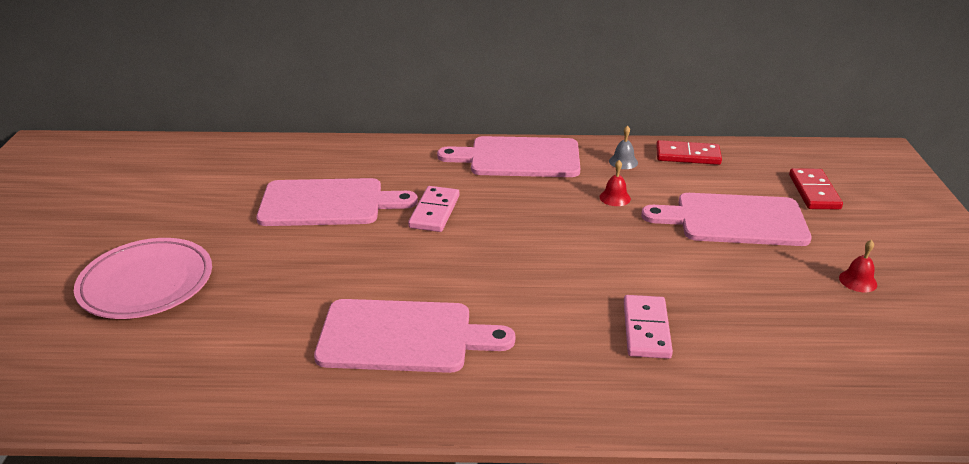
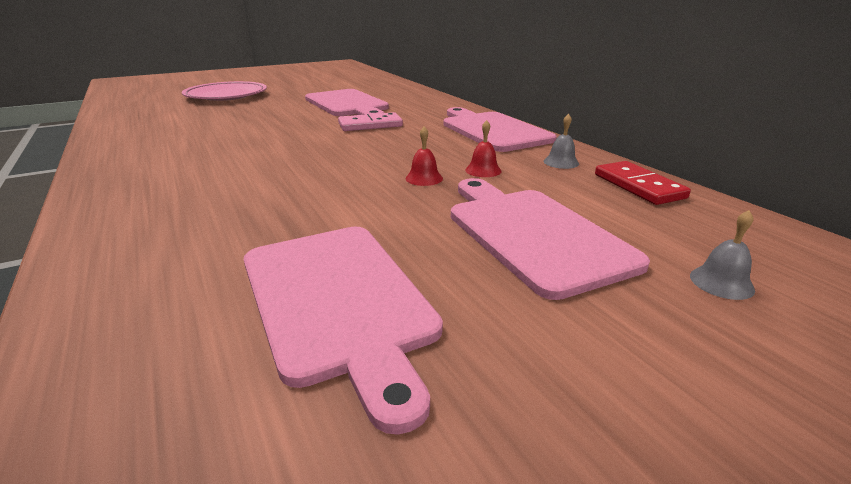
camera: 60 degrees right, 5 degrees down
pink cutting board [314,299,515,373] -> pink cutting board moved to [244,227,443,435]
pink domino [624,295,673,359] -> none
red domino [789,168,843,209] -> grey bell [690,210,755,300]
red bell [839,240,877,292] -> red bell moved to [405,127,443,186]

